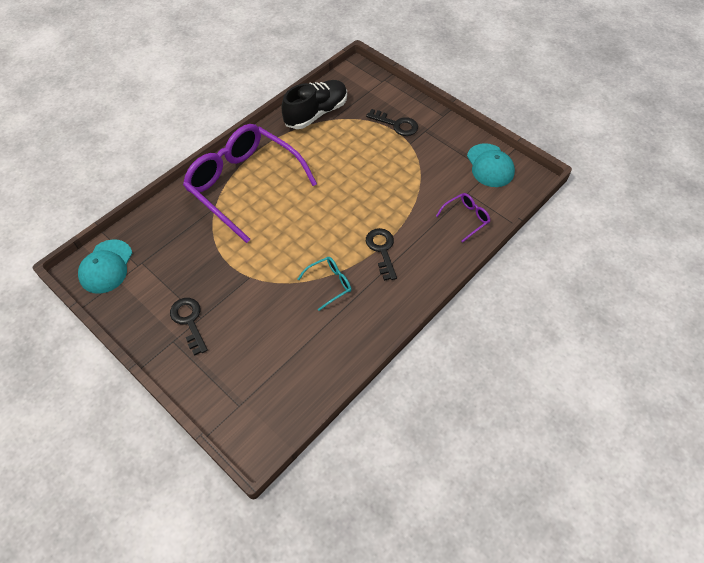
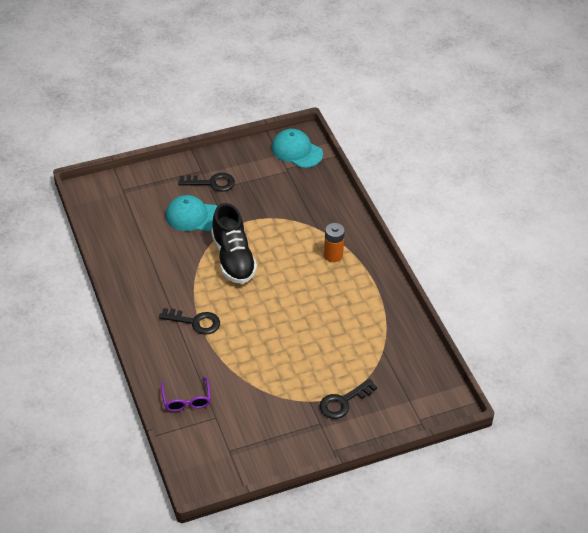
camera: 115 degrees right, 10 degrees down
purple glasses [183,124,317,243] -> orange battery [324,223,345,262]
black shoe [282,80,347,129] -> black shoe moved to [211,203,257,284]
turquoise glasses [298,257,351,311] -> none
turquoise cap [467,143,515,187] -> turquoise cap moved to [166,195,217,231]

